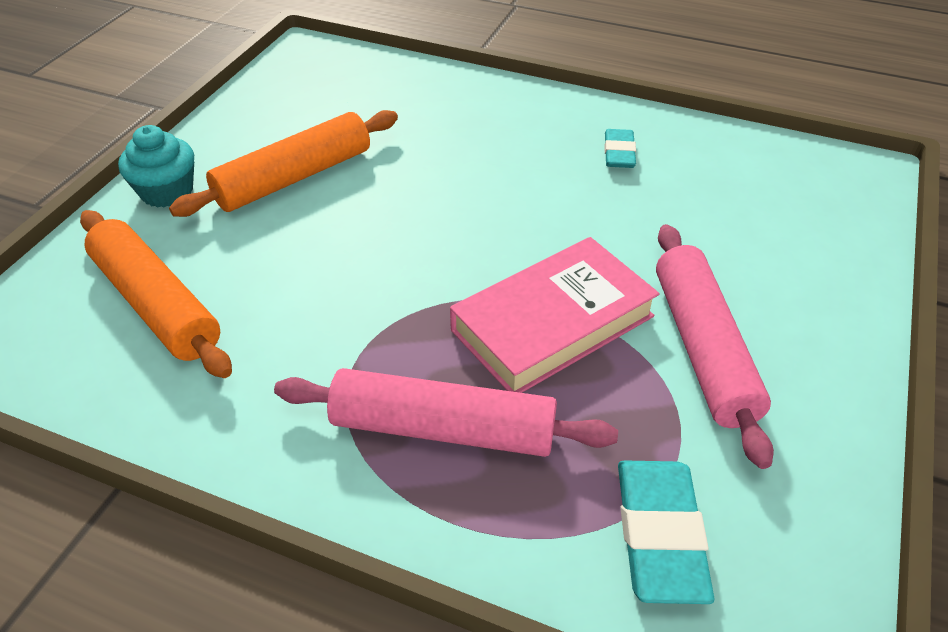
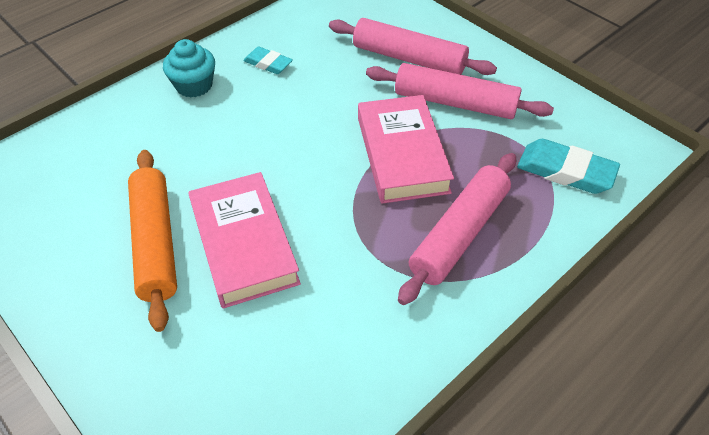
camera: 65 degrees left, 5 degrees up
orange rolling pin [80,210,232,378] -> none
turquoise cupcake [118,125,194,208] -> turquoise cupcake moved to [163,39,215,98]
none -> pink book [188,172,301,309]
none -> pink rolling pin [329,18,497,75]

